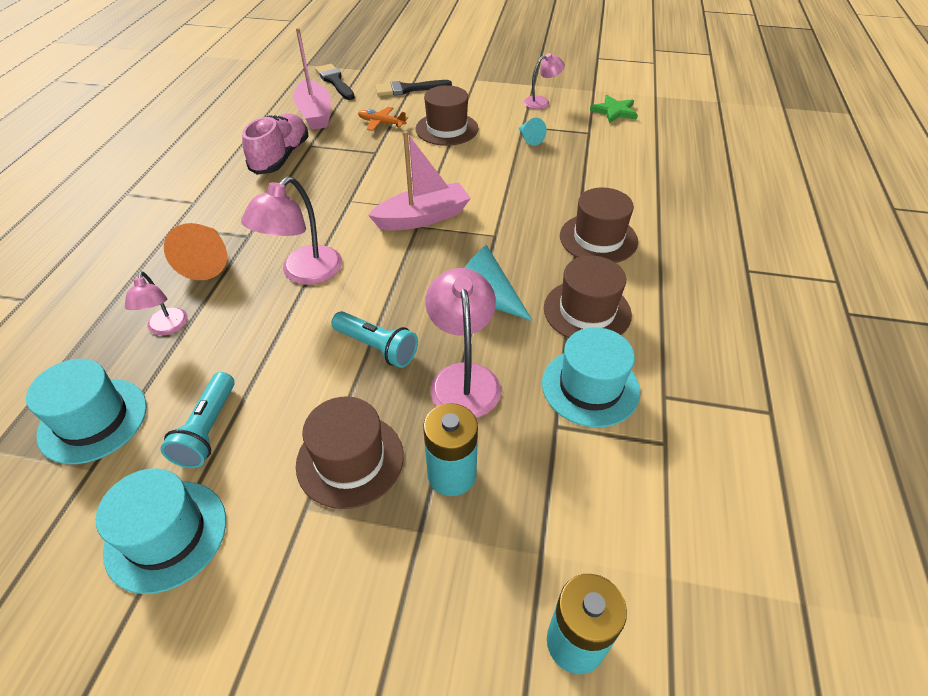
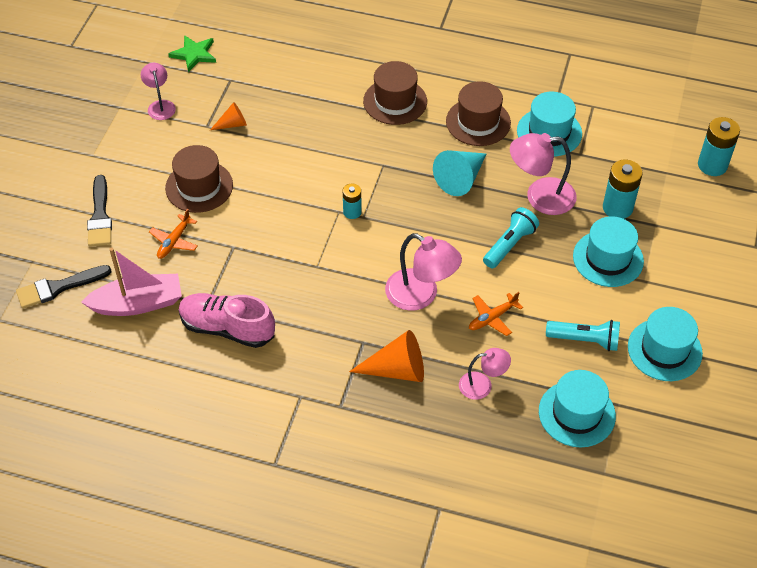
camera: 85 degrees left, 5 degrees up
brown hat [296,396,404,509] -> turquoise hat [573,216,644,287]
pink boat [368,131,471,231] -> turquoise battery [343,184,362,219]
turquoise cone [519,118,547,146] -> orange cone [210,102,247,130]
none -> orange plane [469,292,523,336]

